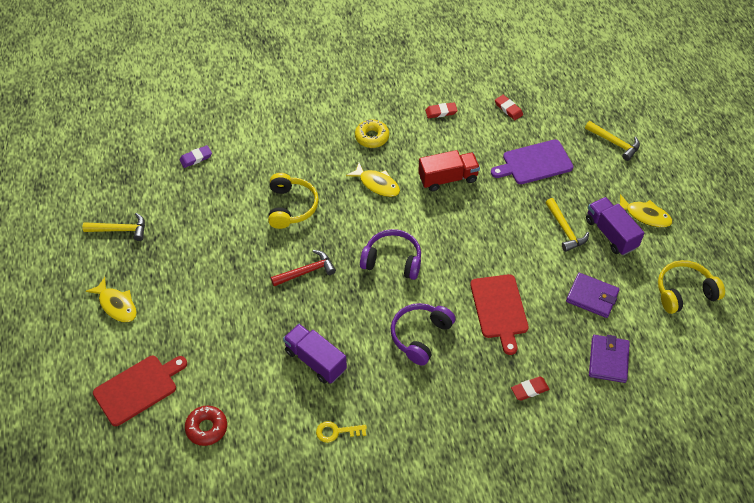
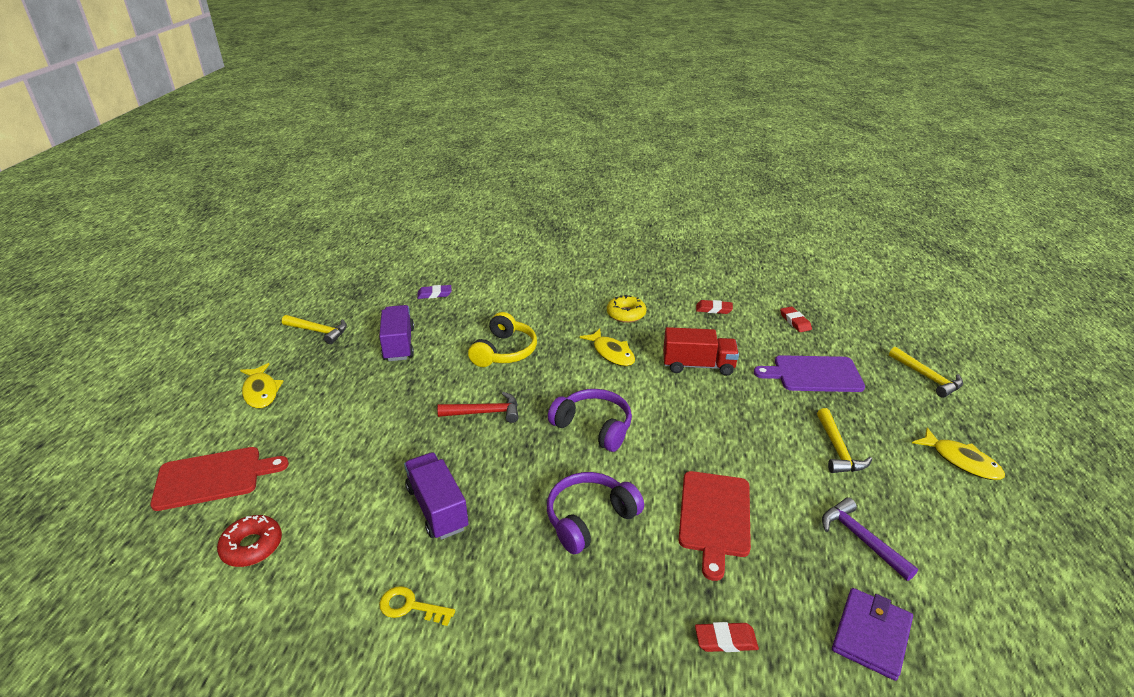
camera: 20 degrees right, 20 degrees down
purple wallet [566,273,620,318] -> purple hammer [822,497,918,581]
purple truck [586,197,644,255] -> purple truck moved to [379,305,414,361]
yellow headphones [658,260,725,314] -> none

